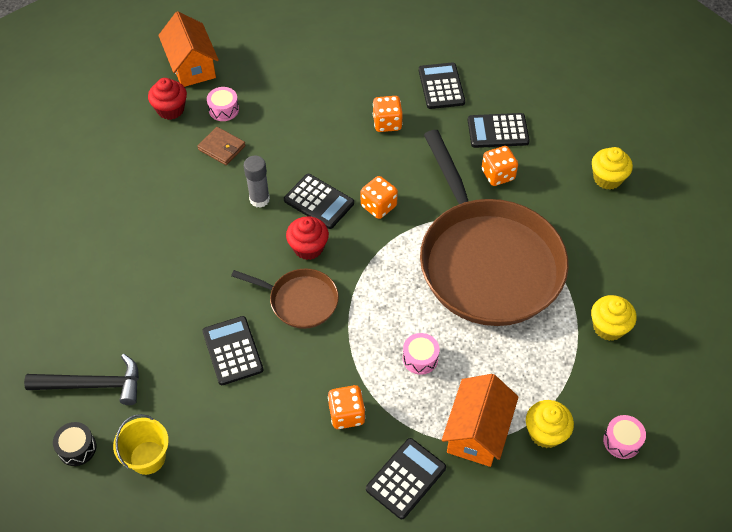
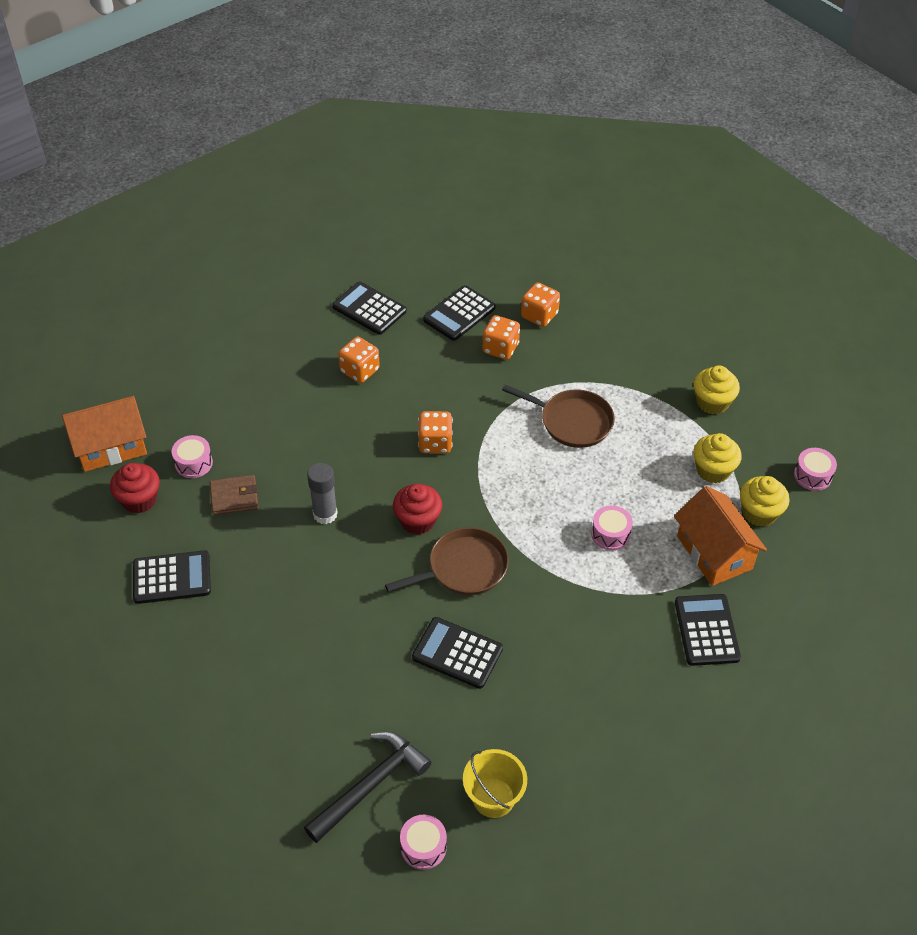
camera: 45 degrees left, 5 degrees down
black drum [53,422,96,466] -> pink drum [400,815,447,870]
orange house [158,11,219,87] -> orange house turned 45 degrees counterclockwise [62,396,147,472]
black calculator [284,174,354,229] -> black calculator moved to [133,550,211,604]
orange dice [328,385,365,429] -> orange dice moved to [521,282,560,327]
brown pan [420,130,569,326] -> brown pan [502,384,615,448], size x0.46
yellow cupcake [592,147,633,190] -> yellow cupcake moved to [693,433,742,484]

